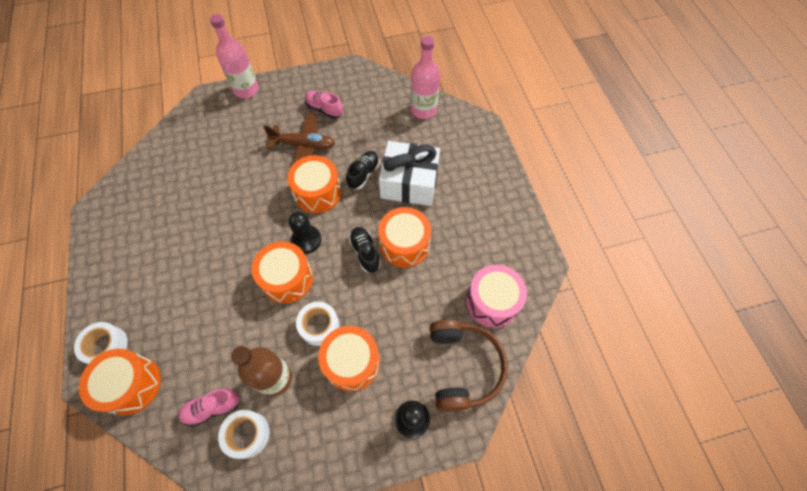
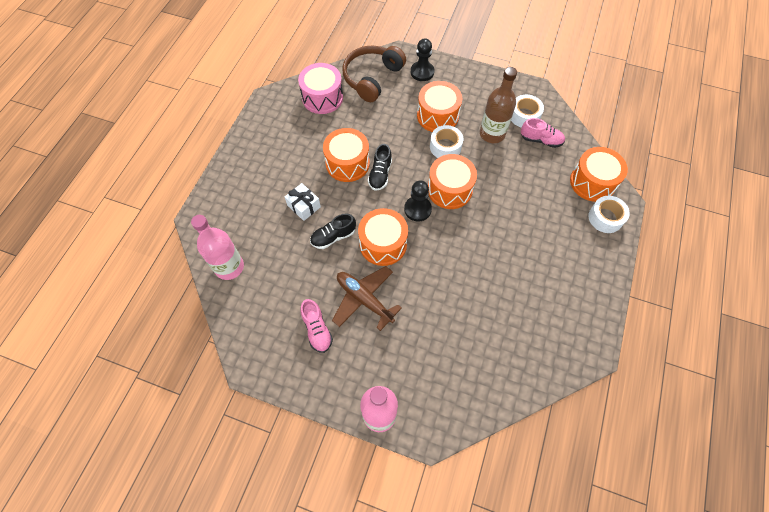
camera: 145 degrees left, 0 degrees up
white gift [379,141,440,206] -> white gift [285,183,321,221], size x0.51

